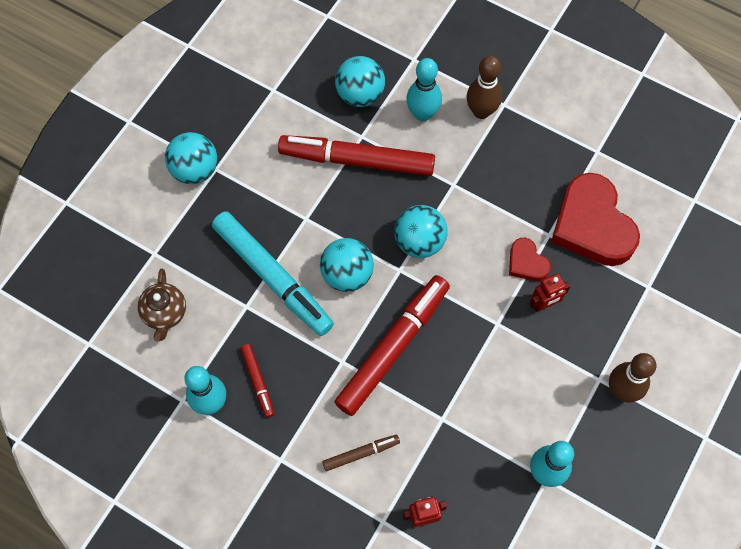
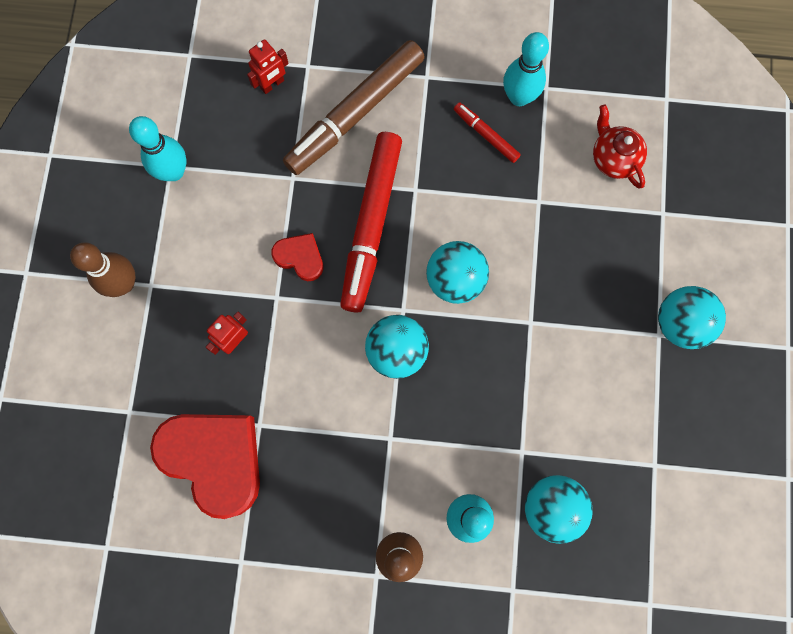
camera: 155 degrees right, 10 degrees up
brown teapot [138,269,186,342] -> red teapot [593,105,647,189]
turquoise marker [212,211,334,336] -> none
red marker [278,135,435,176] -> none
brown marker [322,435,400,471] -> brown marker [283,40,425,175], size x2.18
red heart [509,238,551,281] -> red heart moved to [271,233,324,281]

